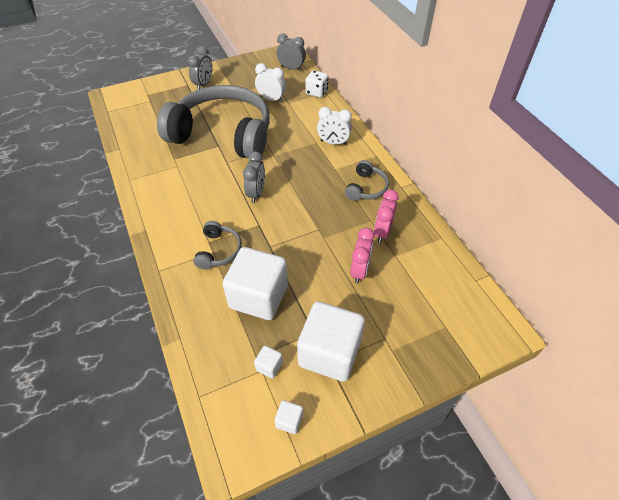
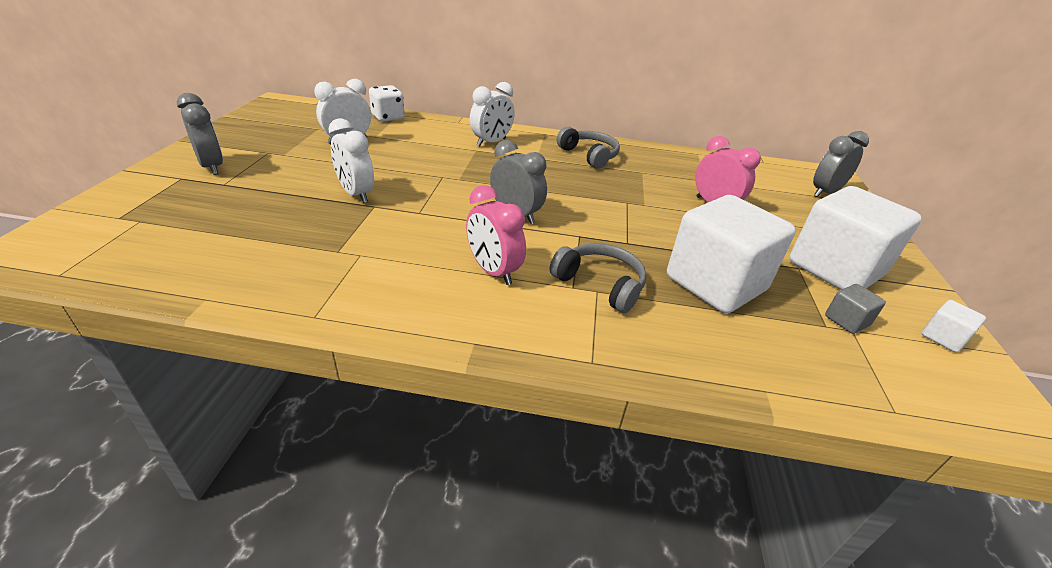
camera: 60 degrees left, 15 degrees down
grey headphones [157,85,270,160] -> white clock [329,118,374,203]
white cube [254,345,283,379] -> grey cube [825,284,886,334]
grey clock [276,34,306,71] -> grey clock moved to [813,131,869,197]
pink clock [374,190,399,243] -> pink clock moved to [466,185,526,285]

